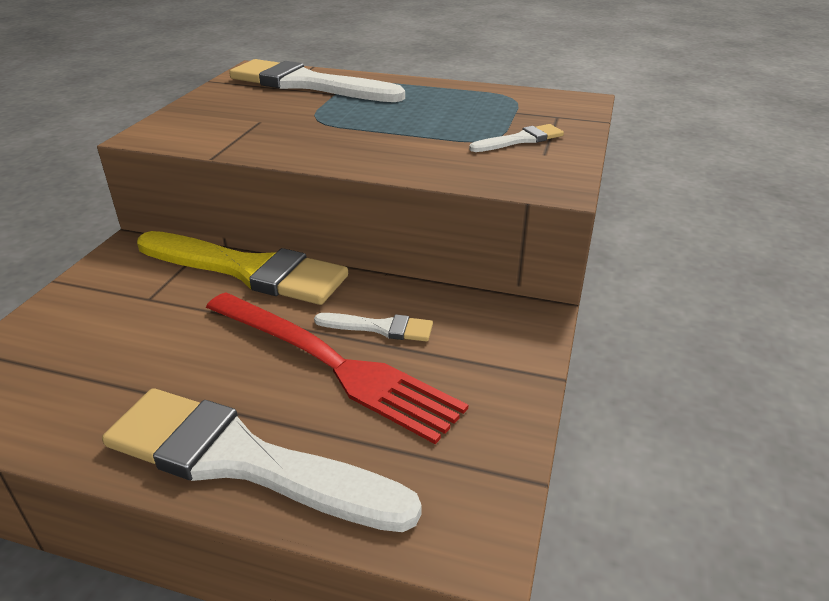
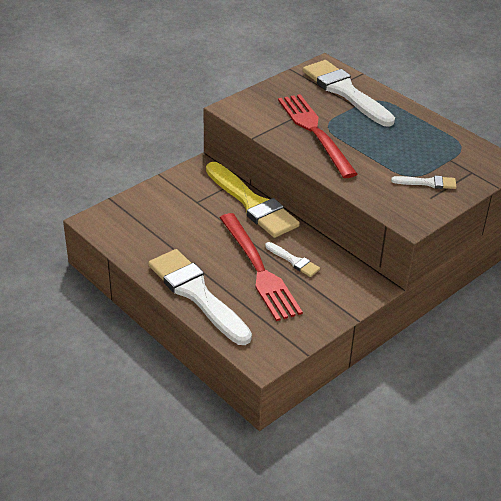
camera: 30 degrees right, 5 degrees up
none -> red fork [278,94,357,178]

